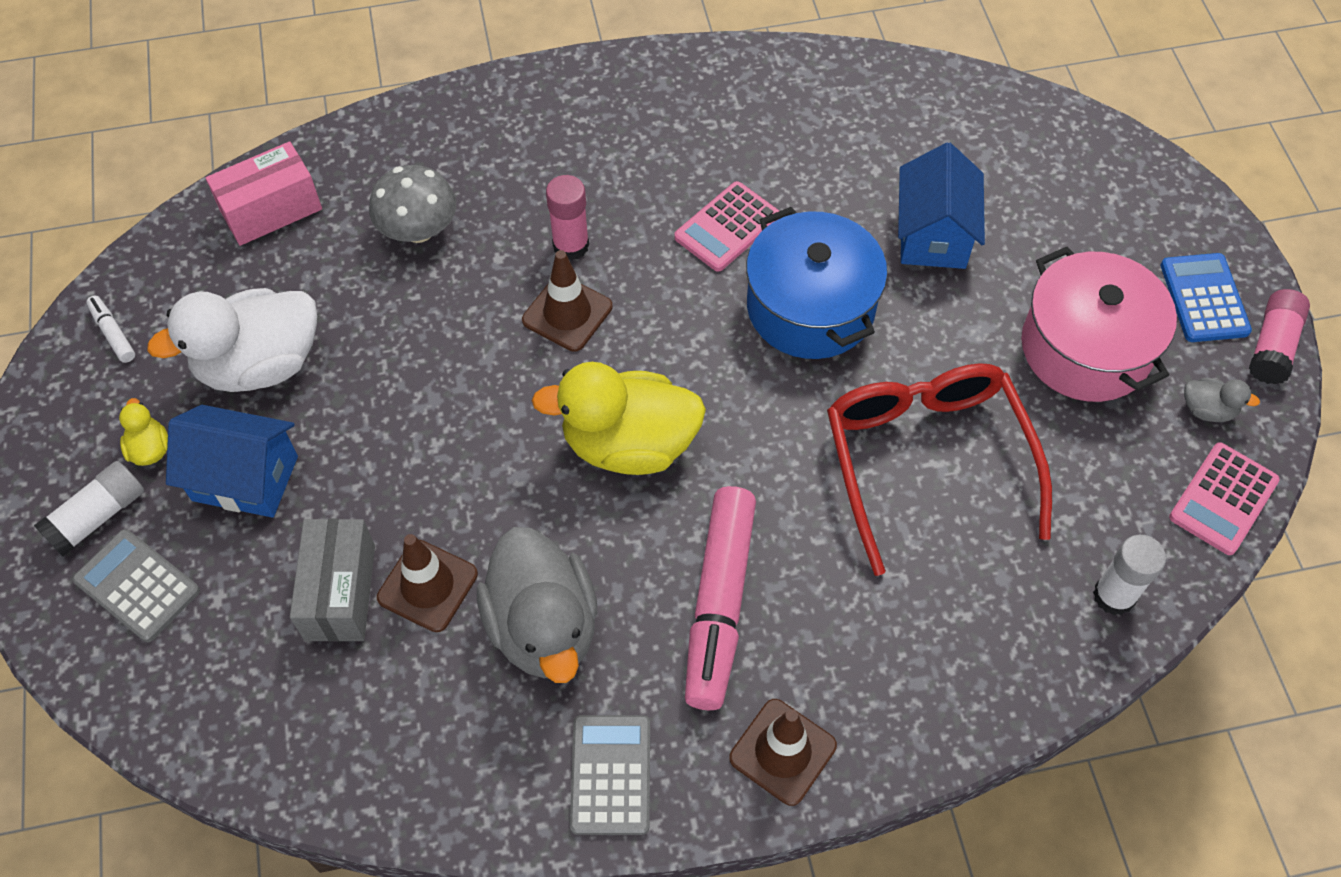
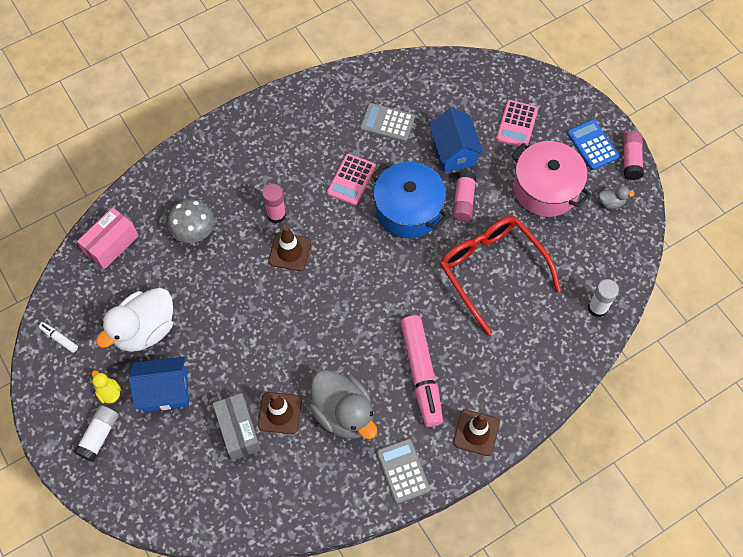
camera: 20 degrees left, 5 degrees up
grey calculator [73,529,200,642] -> grey calculator moved to [360,103,415,142]
yellow duck [531,362,706,475] -> none
pink calculator [1169,442,1280,555] -> pink calculator moved to [496,100,538,147]
none -> pink glue stick [452,171,477,222]

